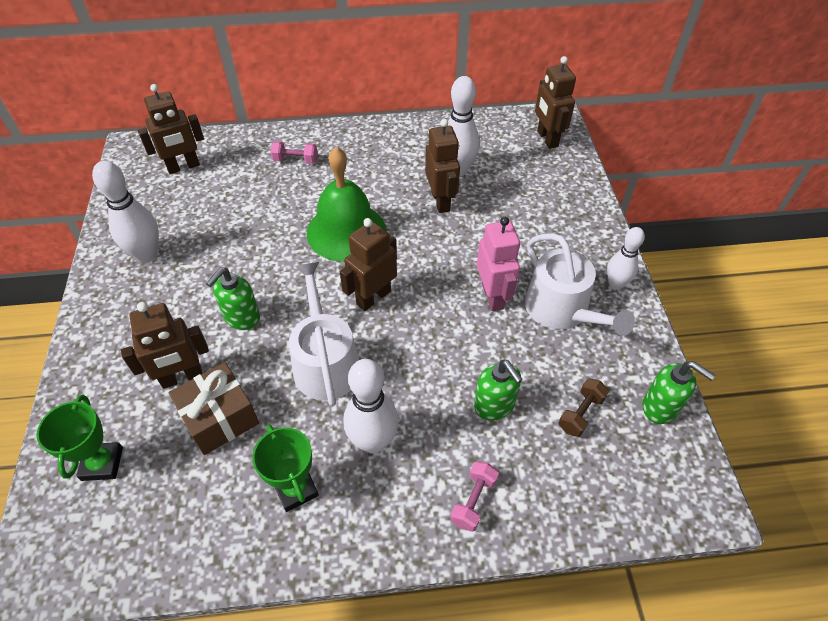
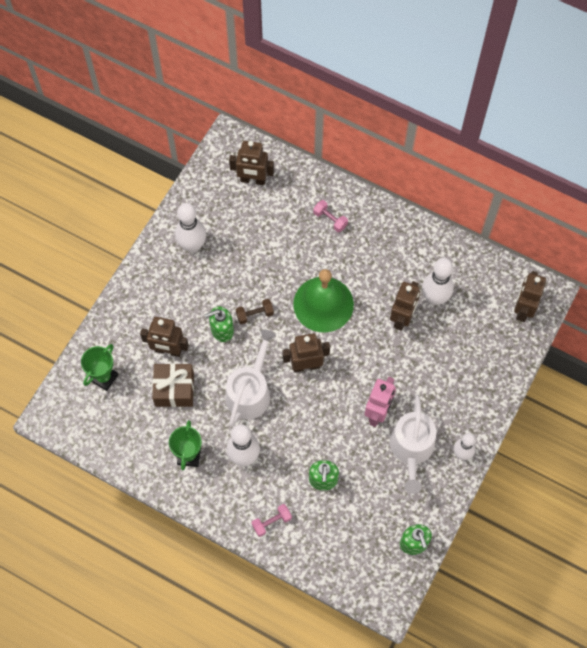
camera: 35 degrees right, 15 degrees up
brown dumbbell [559,378,609,437] -> brown dumbbell moved to [236,299,274,324]

